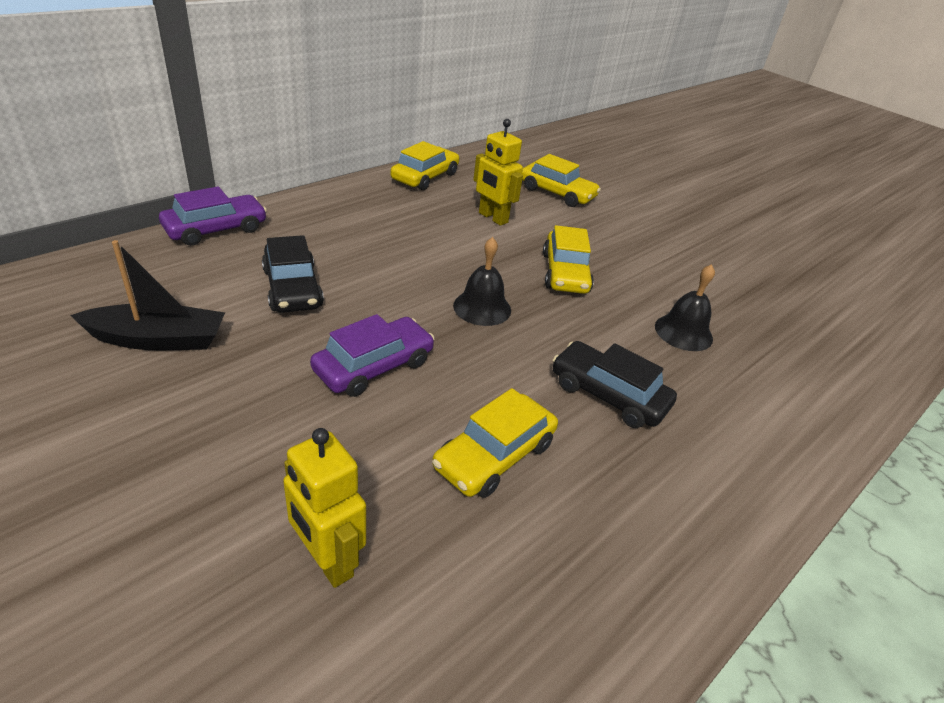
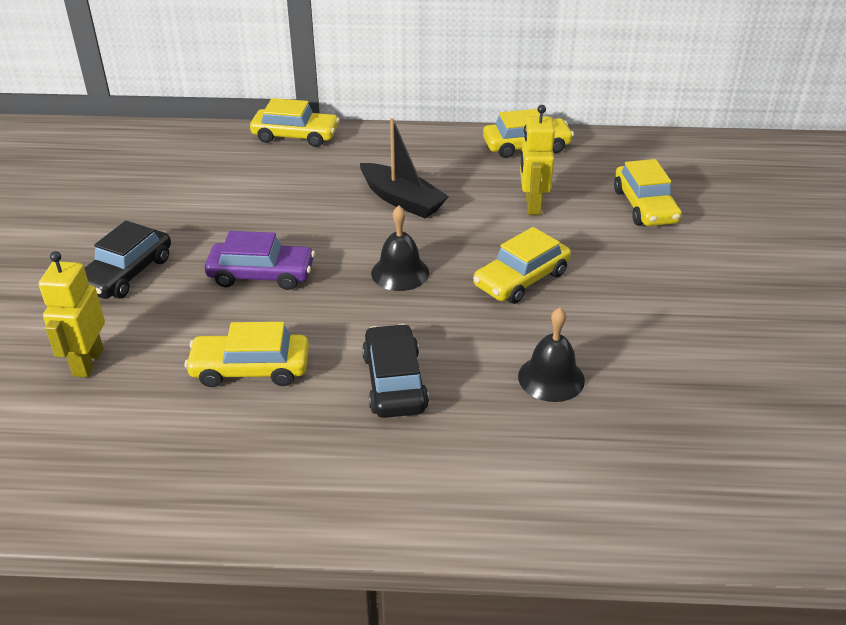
camera: 50 degrees right, 0 degrees up
black boat [70,240,225,350] -> black boat moved to [360,118,449,218]
purple car [159,187,267,246] -> yellow car [250,98,339,147]
black car [262,235,324,313] -> black car moved to [84,221,171,299]

